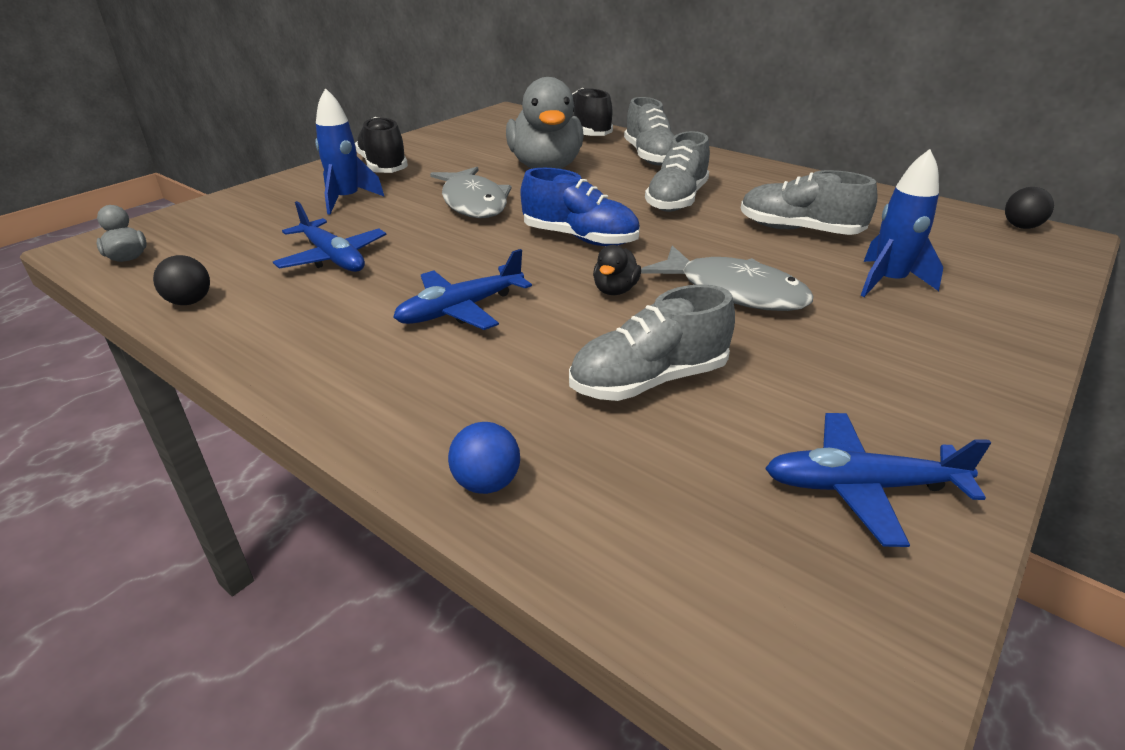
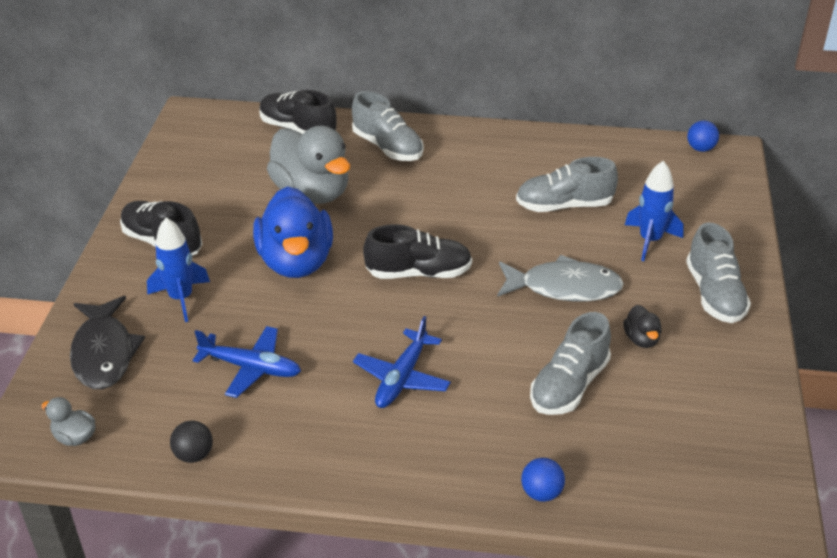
camera: 30 degrees left, 5 degrees up
grey fish [430,167,512,218] -> blue duck [253,186,333,278]
blue shoe [521,168,640,246] -> black shoe [363,224,472,279]
black duck [593,245,641,295] -> black duck moved to [623,305,662,348]
grey shoe [645,131,710,212] -> grey shoe moved to [686,222,751,323]
blue plane [765,413,991,547] -> none
black ball [1005,187,1054,229] -> blue ball [687,120,719,152]
none -> black fish [70,296,145,389]

